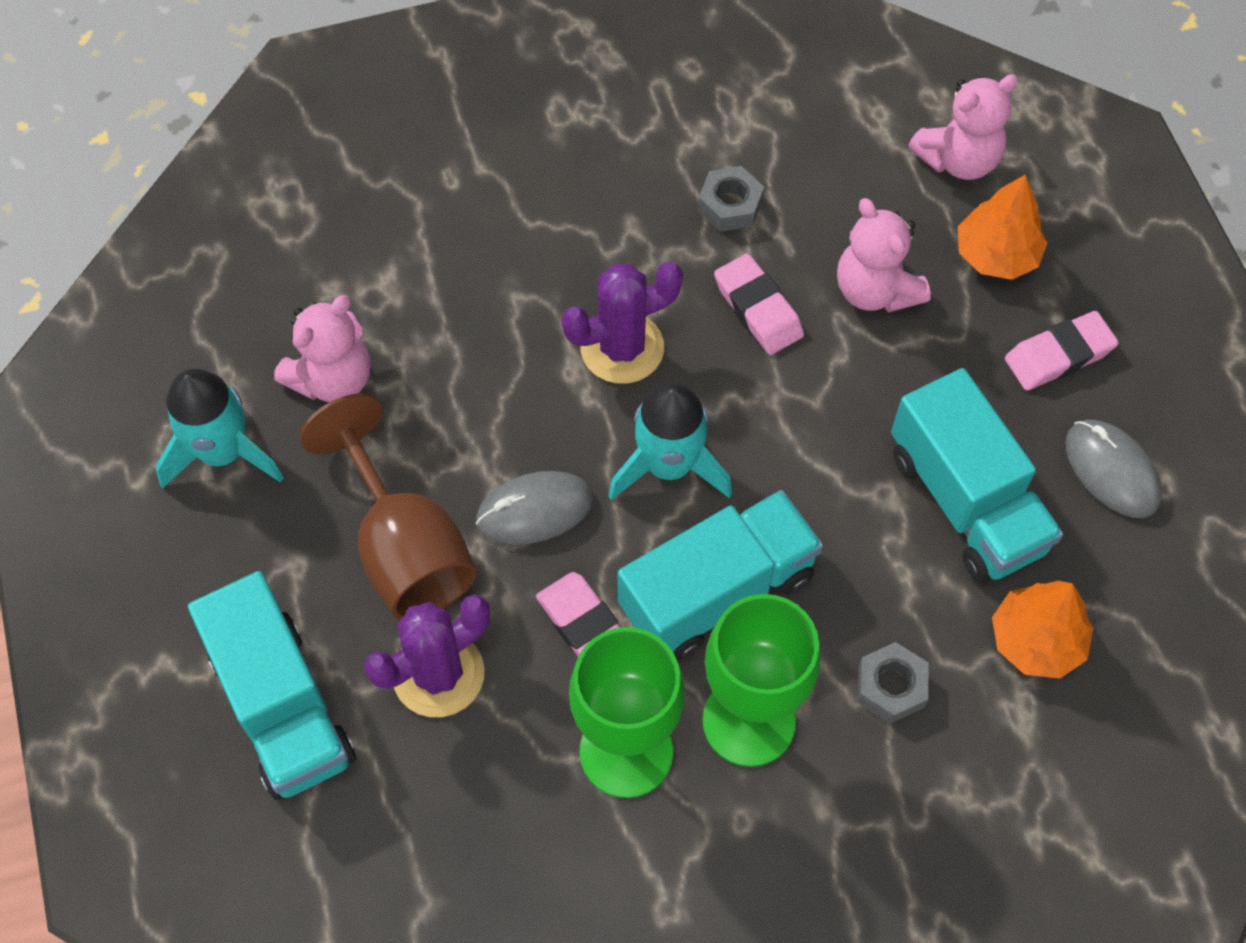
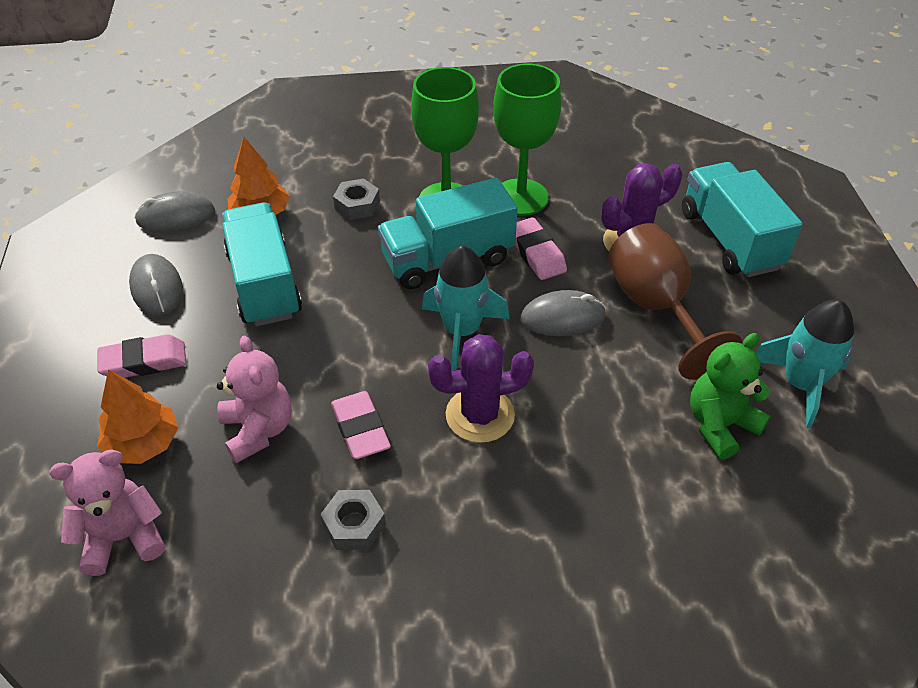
camera: 170 degrees left, 15 degrees down
pink teddy bear [274,295,371,402] -> green teddy bear [690,333,771,460]
none -> grey mouse [135,191,215,232]

